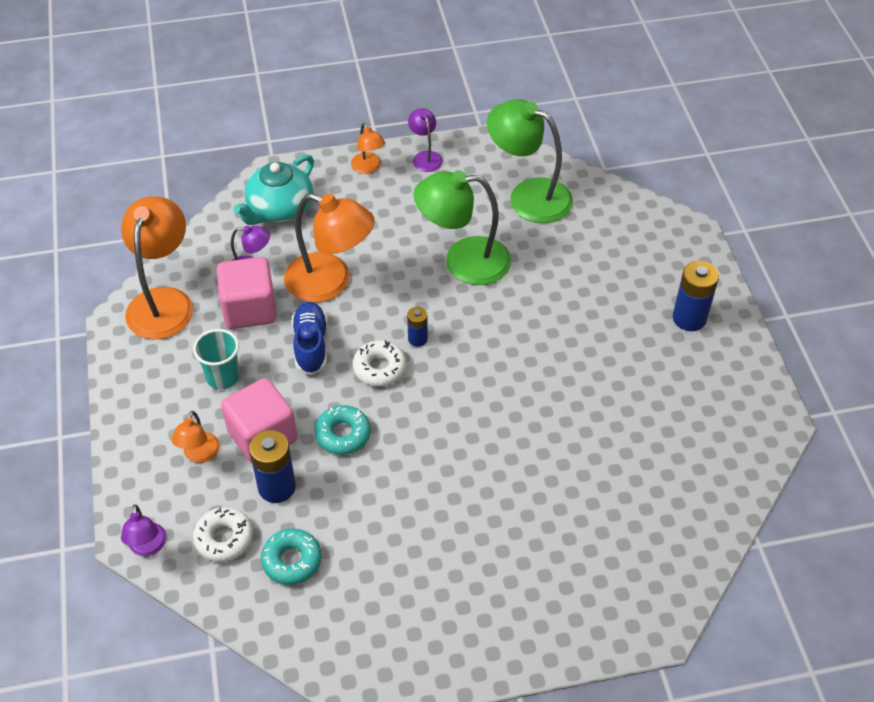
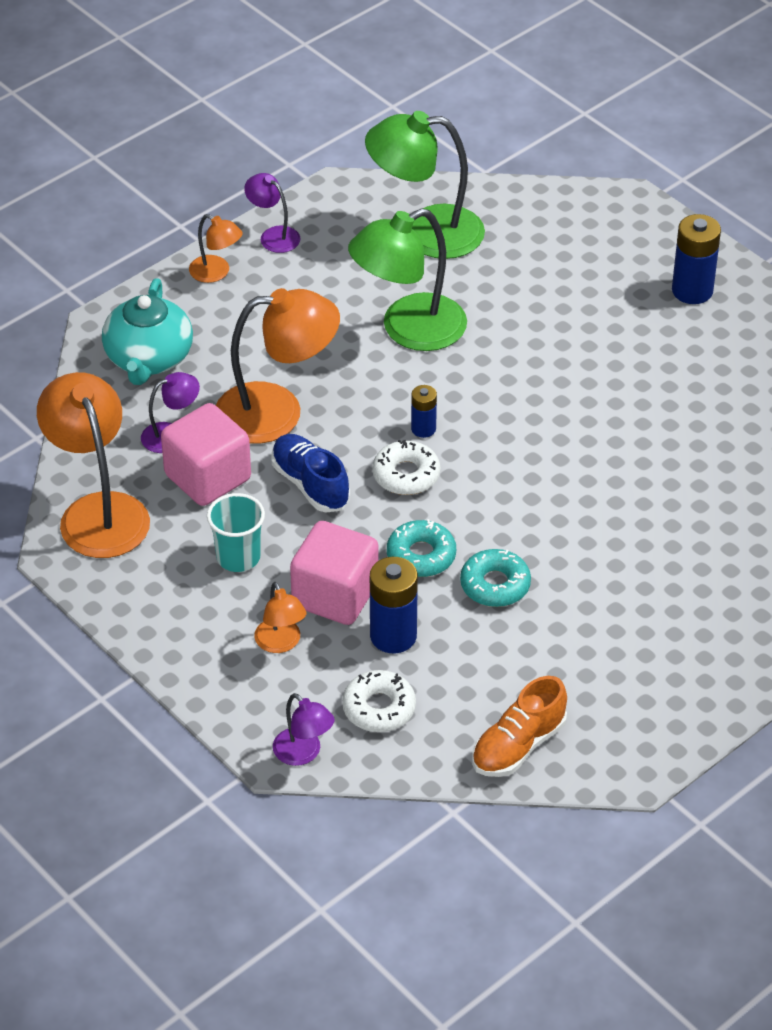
camera: 30 degrees left, 5 degrees down
turquoise donut [261,529,321,585] -> turquoise donut moved to [460,549,531,607]
none -> orange shoe [472,676,567,777]

